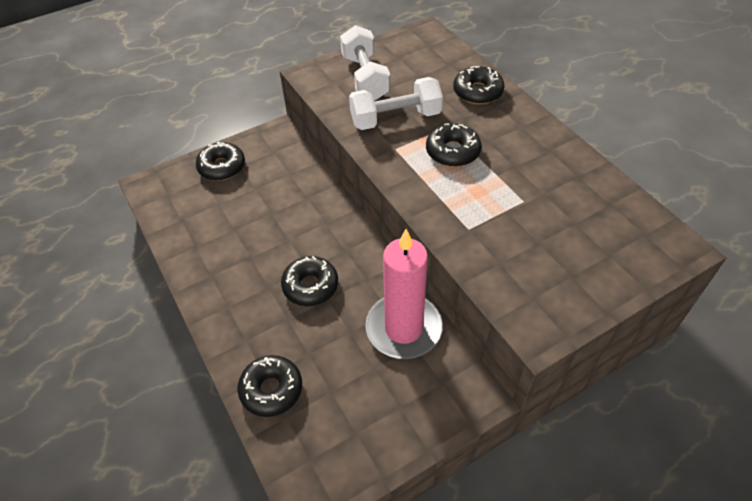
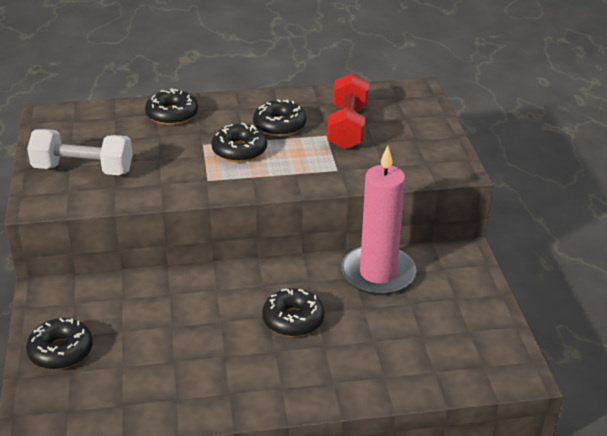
camera: 70 degrees left, 15 degrees down
black donut [237,355,302,417] -> black donut moved to [253,100,306,136]
white dumbbell [349,77,443,130] -> none
none -> red dumbbell [327,73,369,150]

